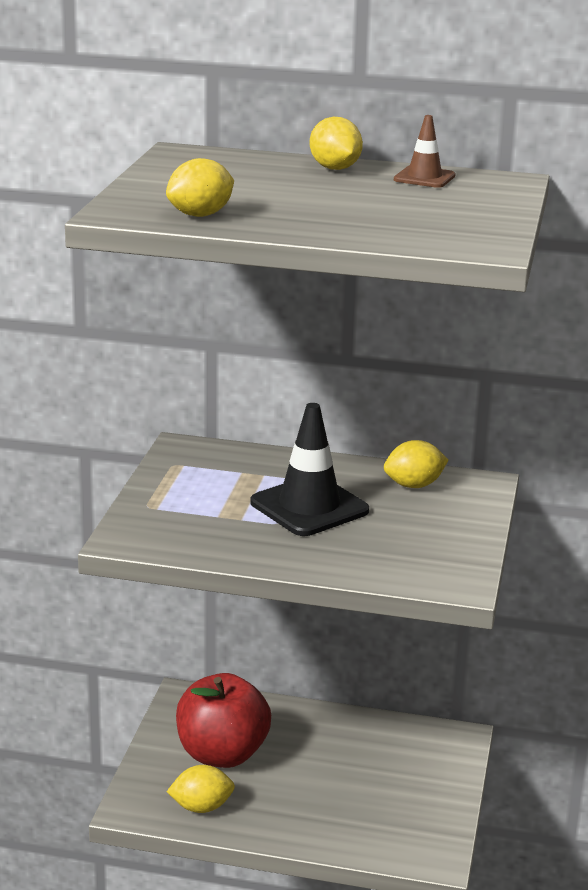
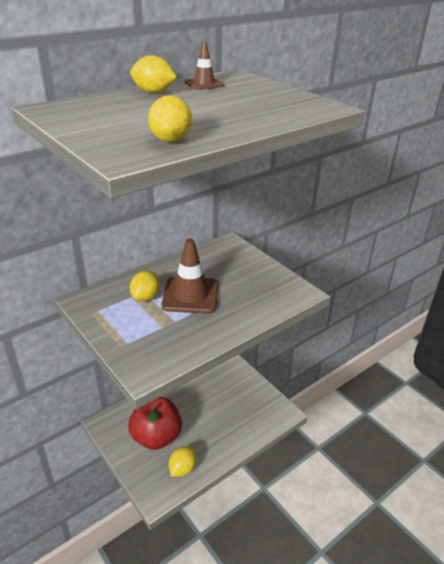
camera: 50 degrees left, 10 degrees up
black traffic cone [250,403,369,536] -> brown traffic cone [162,238,218,314]
yellow lemon [384,440,448,488] -> yellow lemon moved to [130,271,160,301]

